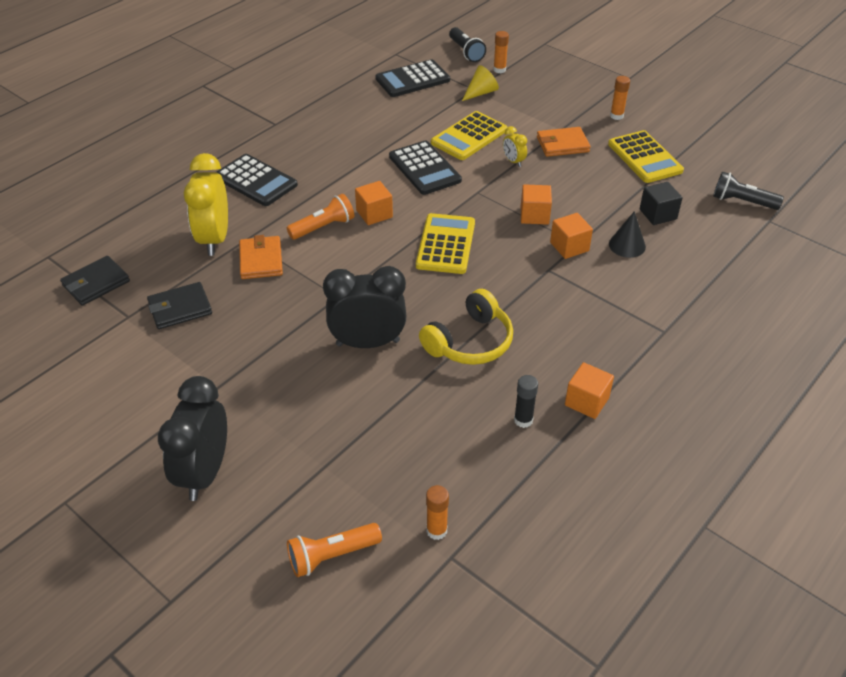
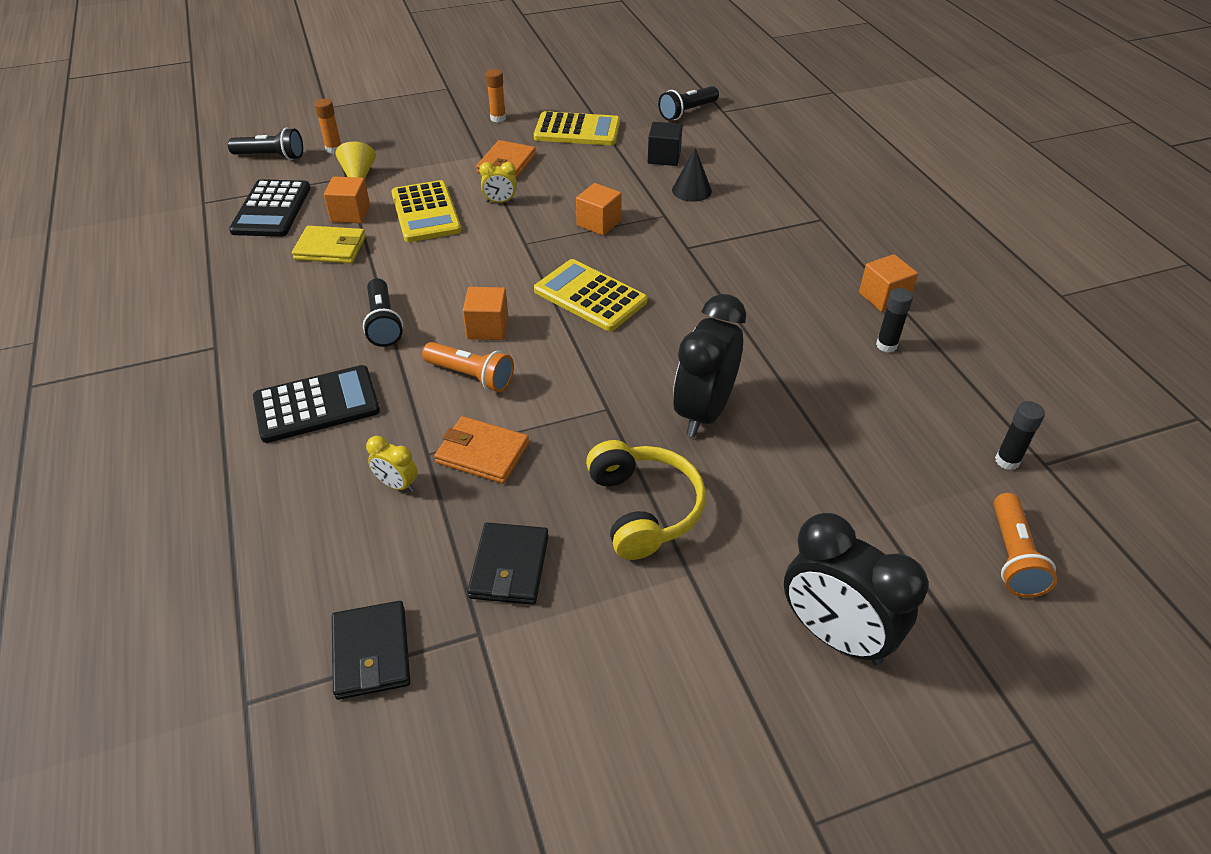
camera: 60 degrees left, 0 degrees up
yellow clock [184,153,228,256] -> yellow clock [366,436,418,492], size x0.46
orange flashlight [287,194,354,240] -> orange flashlight turned 120 degrees clockwise [422,342,514,392]
black calculator [389,141,462,195] -> none
yellow headphones [419,289,513,365] -> yellow headphones moved to [586,440,706,560]
orange glue stick [426,485,449,540] -> black glue stick [995,401,1045,470]
orange cube [550,213,593,259] -> orange cube moved to [324,177,370,223]
none -> yellow wallet [292,226,366,263]
none -> black flashlight [363,278,403,347]

